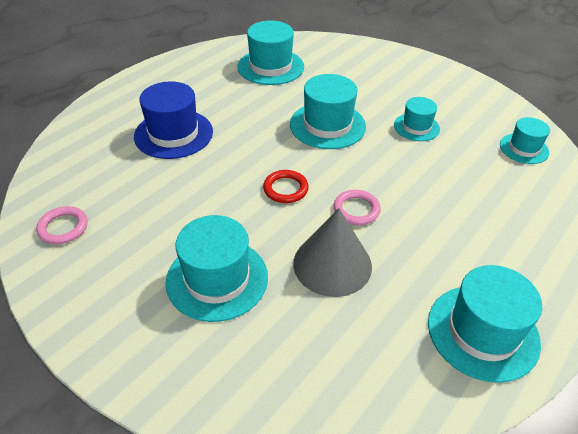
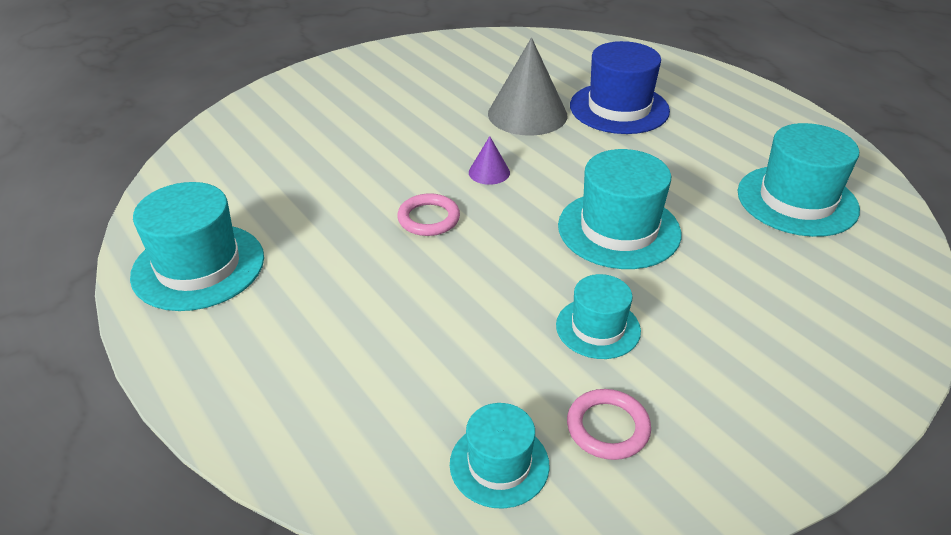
camera: 105 degrees right, 5 degrees down
pink ring [36,206,88,244] -> pink ring moved to [567,389,651,460]
turquoise hat [166,215,268,322] -> none
red ring [263,170,309,203] -> purple cone [469,136,510,185]
grey cone [293,208,372,297] -> grey cone moved to [488,38,567,136]

